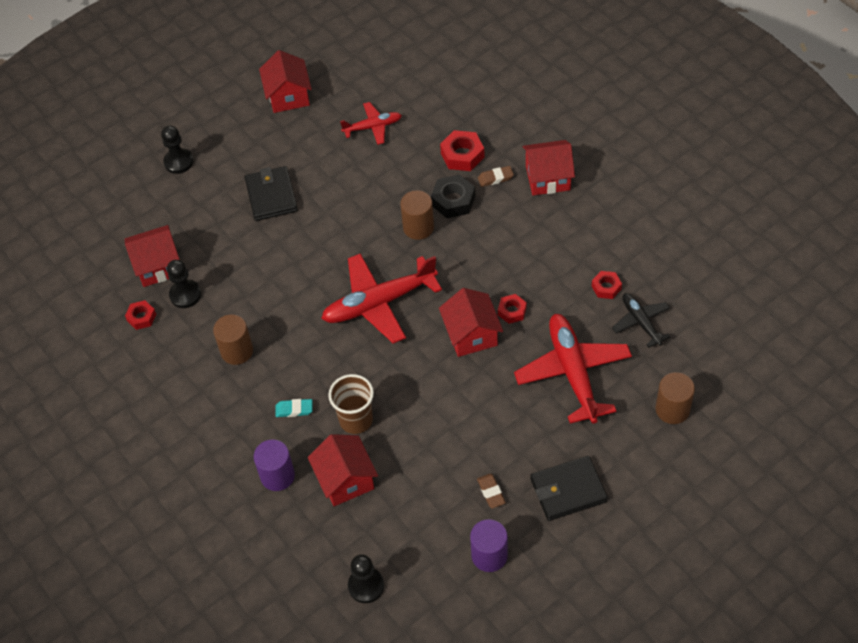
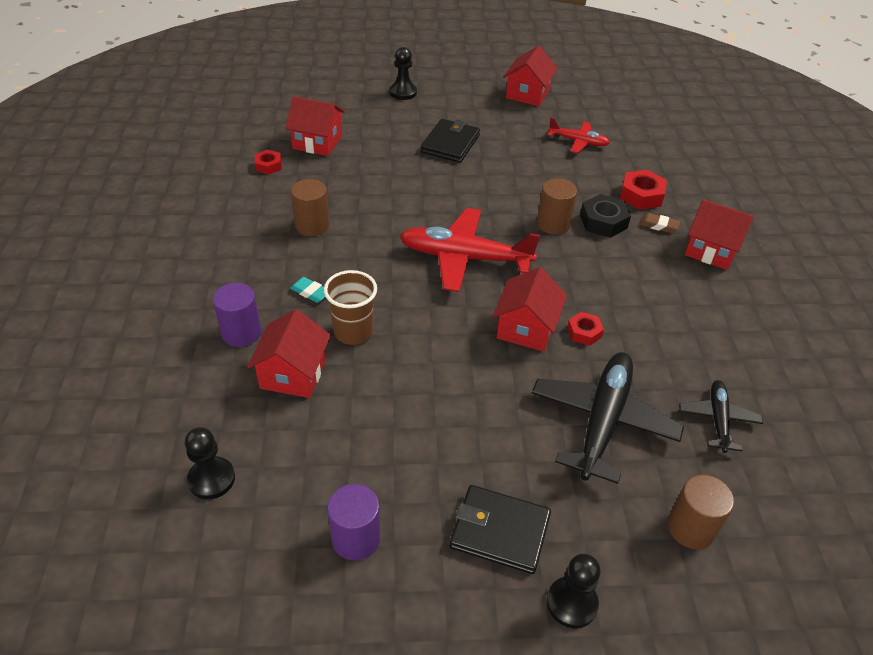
camera: 30 degrees right, 10 degrees down
black pawn [167,260,201,308] -> black pawn moved to [547,554,601,628]
brown eraser [477,474,506,508] -> none
red plane [514,314,632,424] -> black plane [532,352,684,484]
red nut [592,271,622,299] -> none

